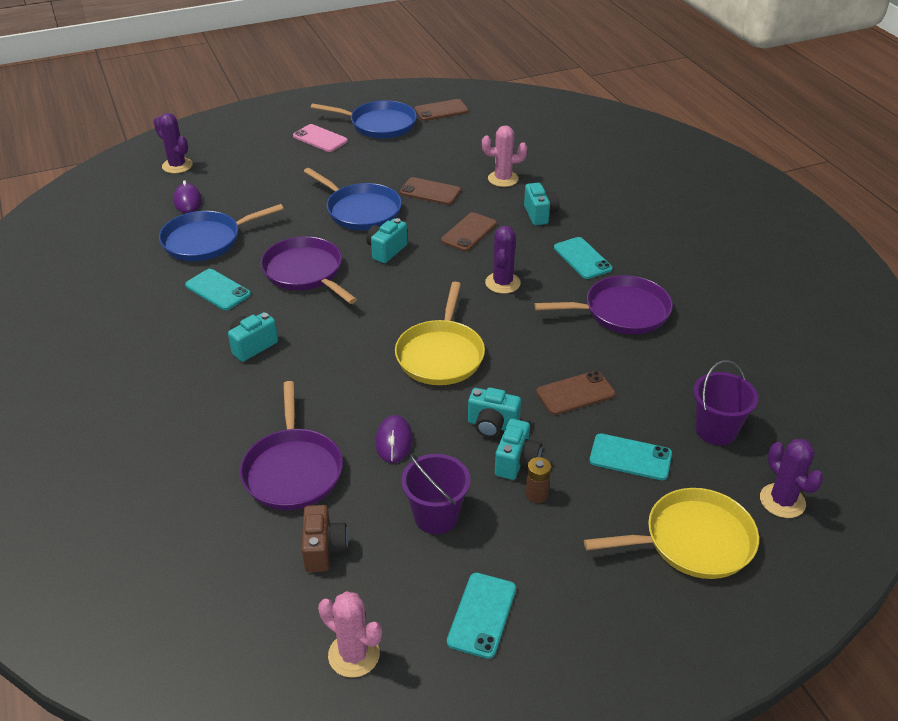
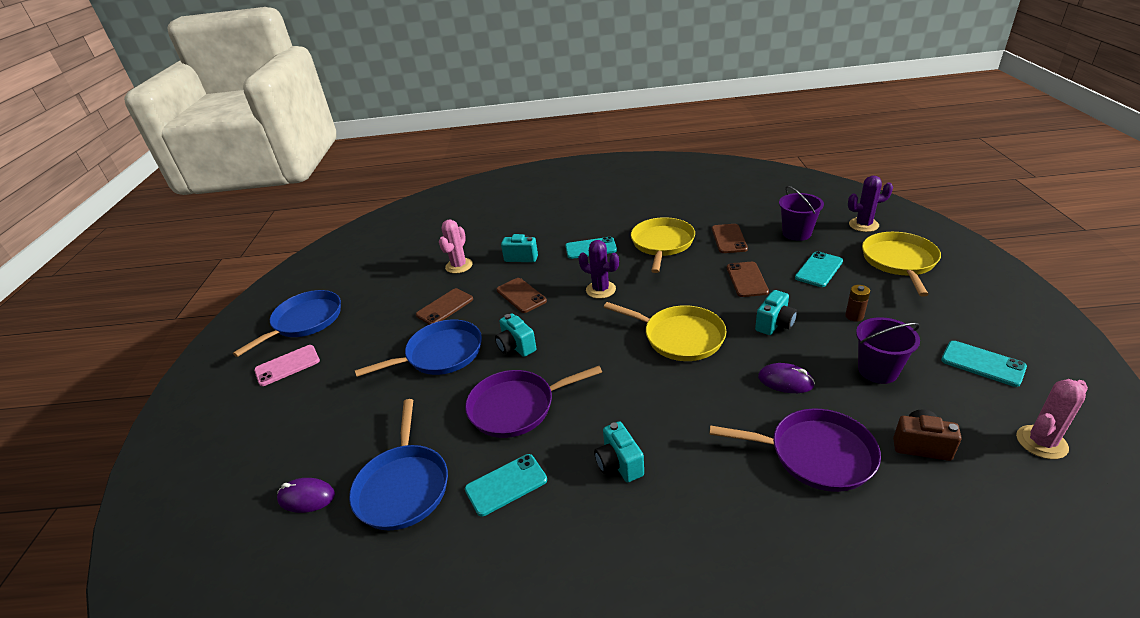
camera: 65 degrees left, 5 degrees down
purple cactus [154,113,193,174] -> none
brown phone [414,99,469,121] -> brown phone moved to [712,224,748,253]
turquoise camera [495,419,542,480] -> none
purple pan [534,275,673,334] -> yellow pan [631,217,695,273]

